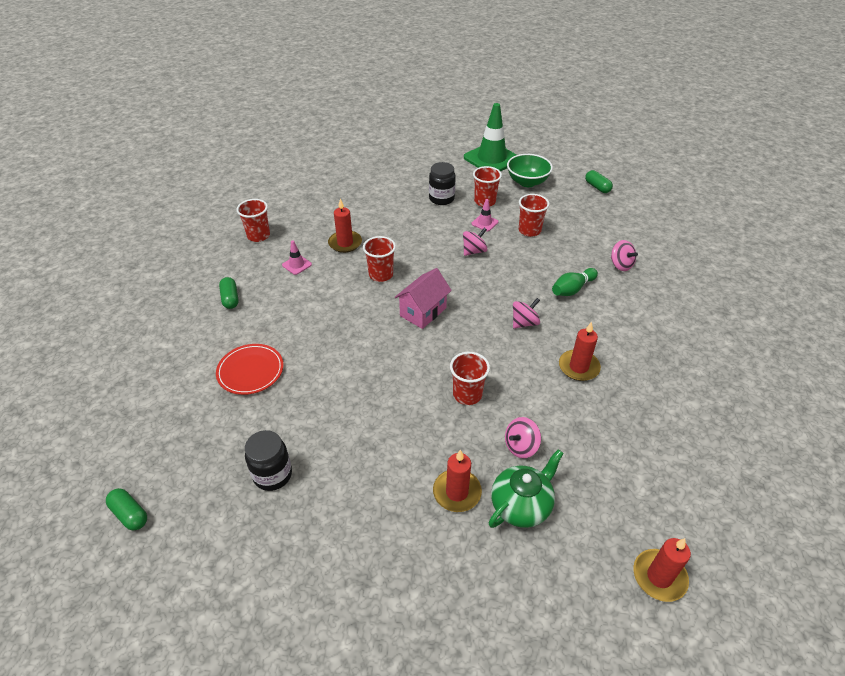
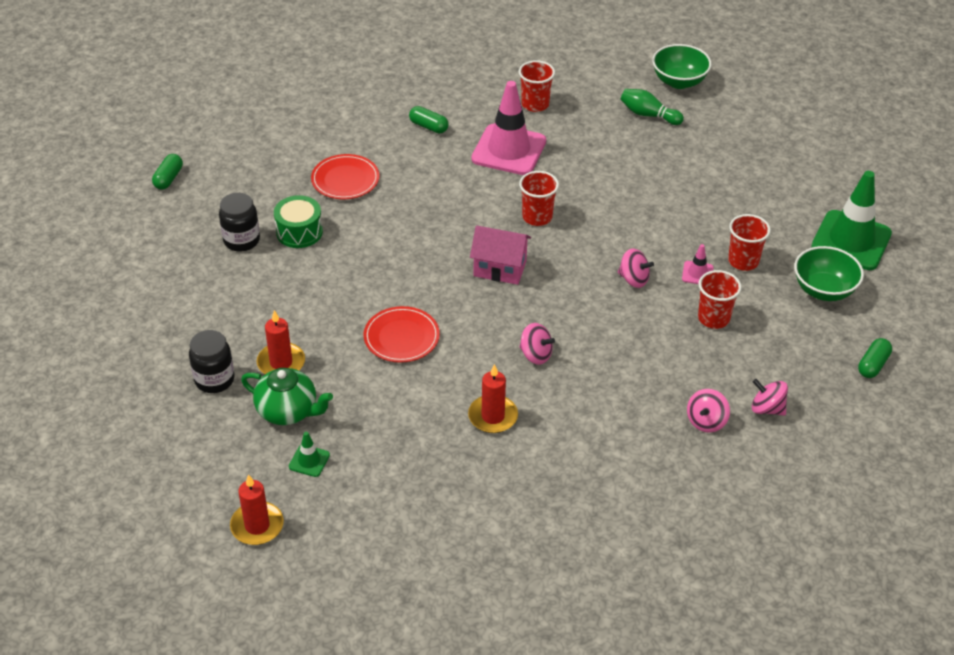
camera: 65 degrees right, 0 degrees up
green capsule [219,277,239,309] -> green capsule turned 75 degrees clockwise [409,106,449,133]
pink traffic cone [282,240,312,275] -> pink traffic cone [471,81,546,175], size x2.34
red candle [328,199,362,253] -> none
black jar [429,162,456,205] -> black jar moved to [189,330,235,393]
red cup [450,352,490,405] -> red plate [364,306,440,363]
pink spinning top [505,417,541,458] -> pink spinning top moved to [752,379,788,416]
green bowling pin [552,268,598,296] -> green bowling pin moved to [621,89,684,125]
none -> green drum [274,195,323,248]
none -> green traffic cone [289,432,330,477]
none -> green bowl [652,44,712,89]

